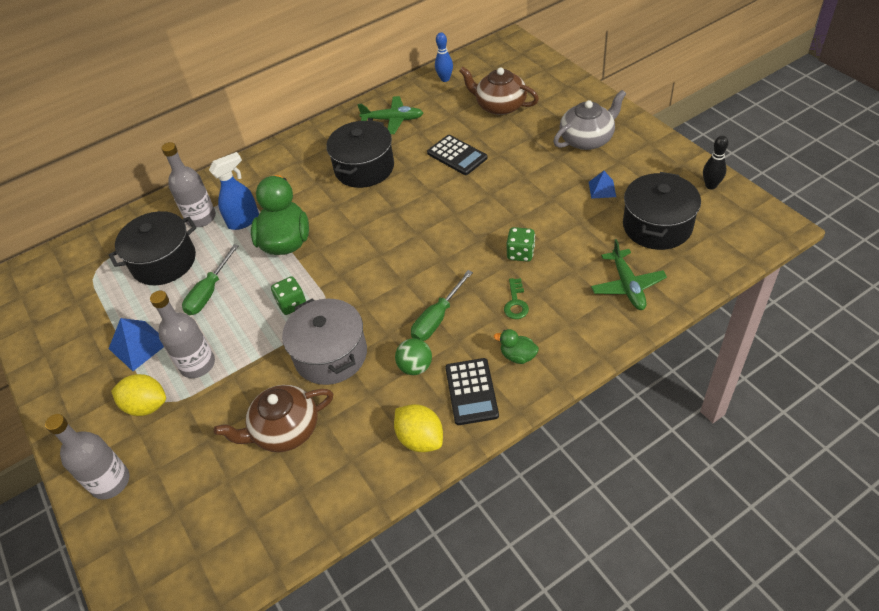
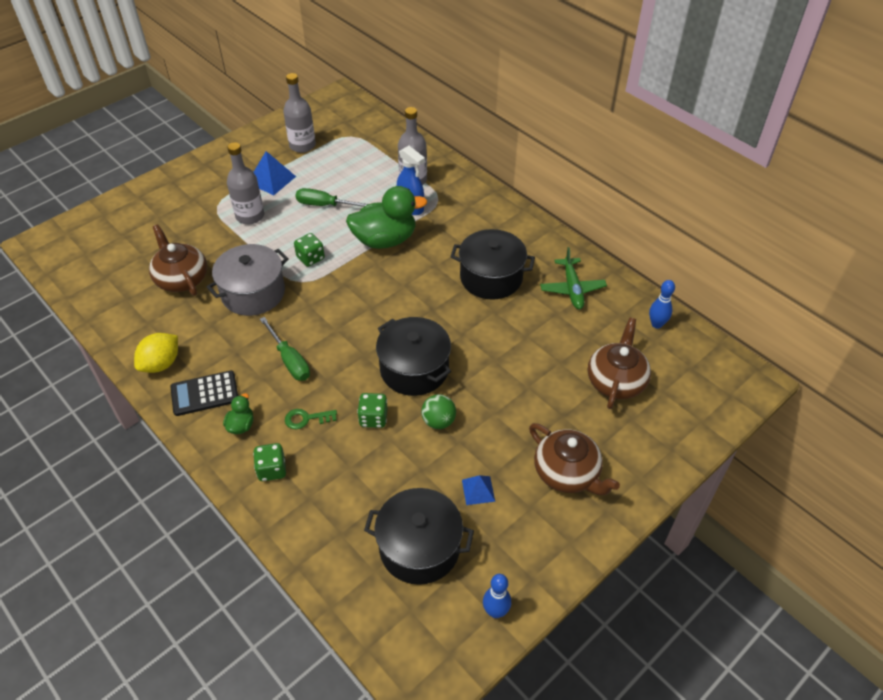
camera: 75 degrees right, 0 degrees up
grey bottle [45,414,129,500] -> grey bottle moved to [283,73,316,153]
black pot [109,211,197,285] -> black pot moved to [376,317,451,396]
yellow lemon [111,374,166,416] -> none
green ball [395,338,432,375] -> green ball moved to [421,394,456,429]
green screwdriver [411,270,473,341] -> green screwdriver turned 150 degrees counterclockwise [260,317,310,381]
black calculator [427,135,488,175] -> none
grey teapot [553,90,626,150] -> brown teapot [529,423,620,495]
green plane [591,239,667,310] -> none
black bowling pin [703,136,728,189] -> blue bowling pin [483,574,511,618]
none -> green dice [253,443,286,481]

